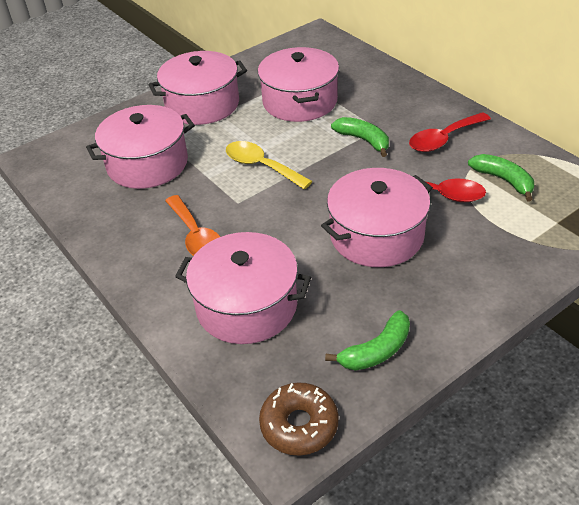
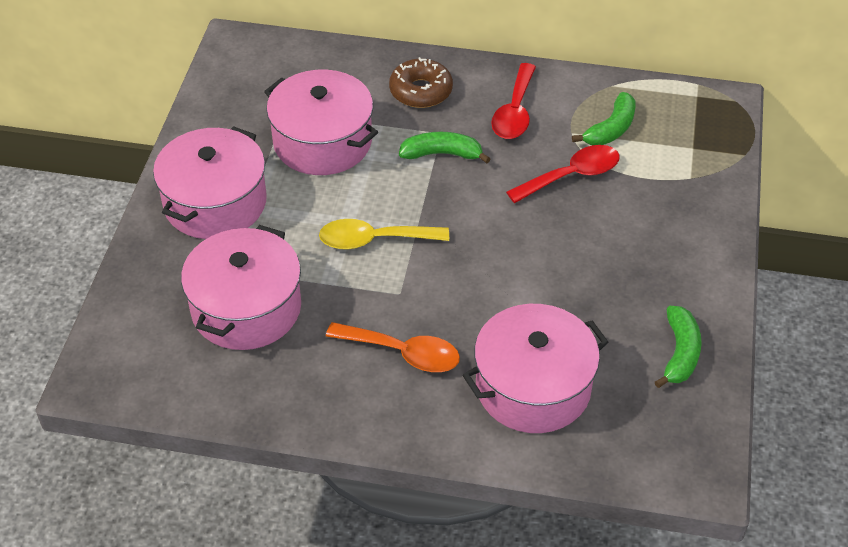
camera: 45 degrees left, 5 degrees up
brown donut [259,383,339,456] -> brown donut moved to [389,57,453,108]
pink pot [321,168,433,267] -> none
green banana [468,154,534,201] -> green banana turned 120 degrees clockwise [572,92,636,145]

